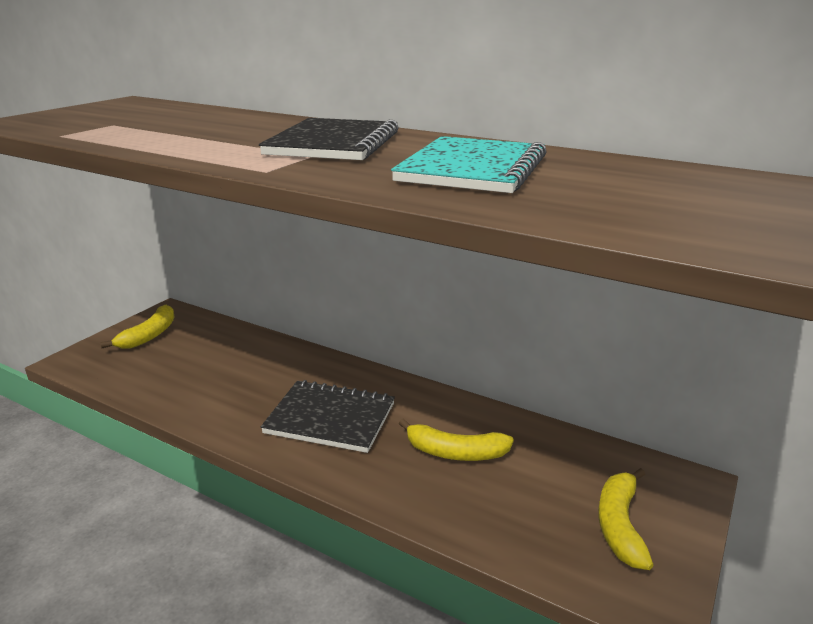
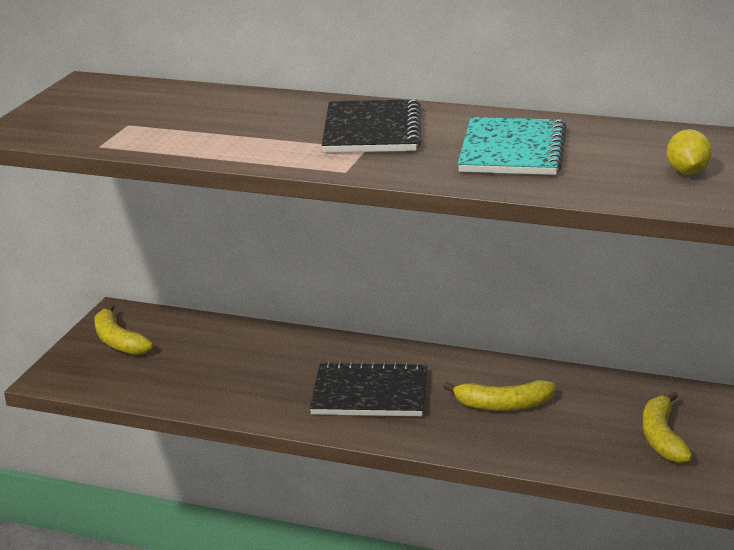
camera: 10 degrees left, 0 degrees up
yellow banana [100,305,175,349] -> yellow banana turned 135 degrees clockwise [94,304,153,355]
none -> yellow lemon [667,129,712,175]

